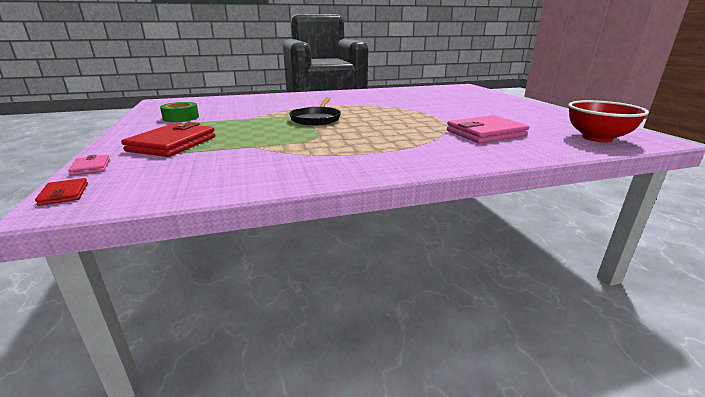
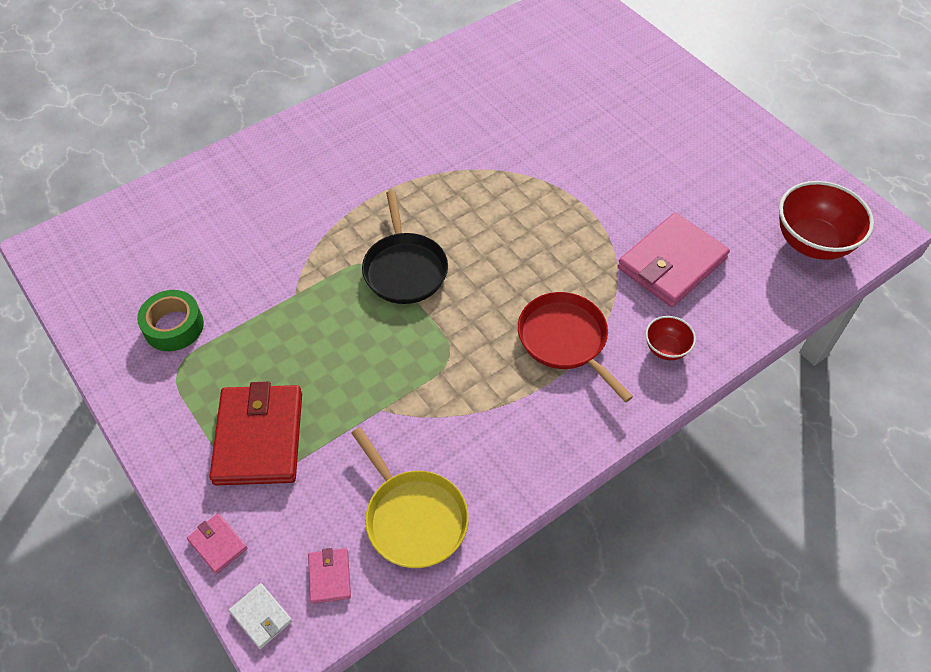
camera: 20 degrees left, 30 degrees up
red wallet [35,178,88,206] -> white wallet [229,583,292,649]
none -> pink wallet [308,548,351,604]
none -> yellow pan [352,427,469,568]
none -> red pan [518,292,633,403]
none -> red bowl [645,316,696,360]

